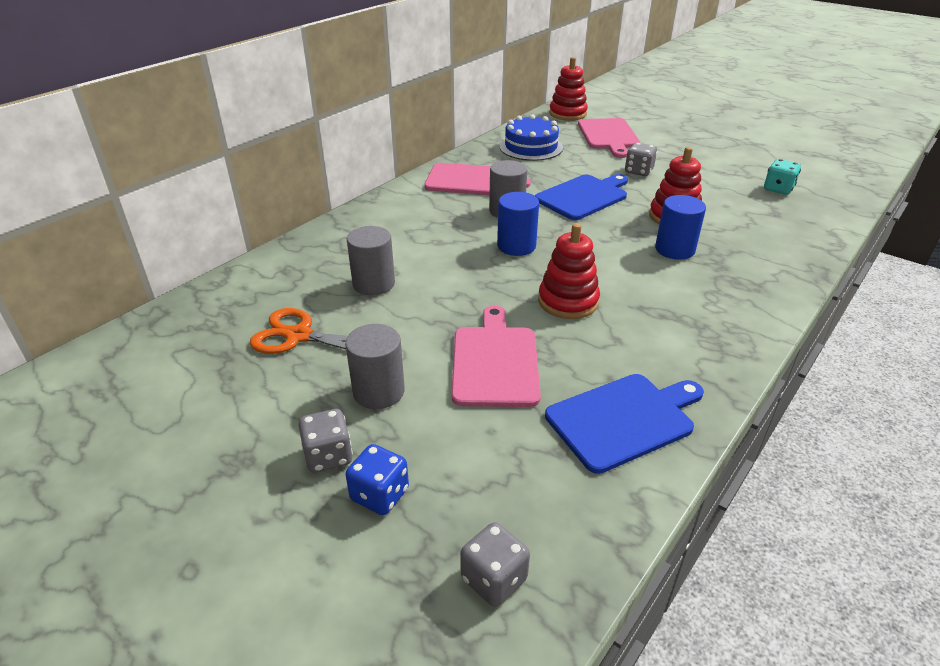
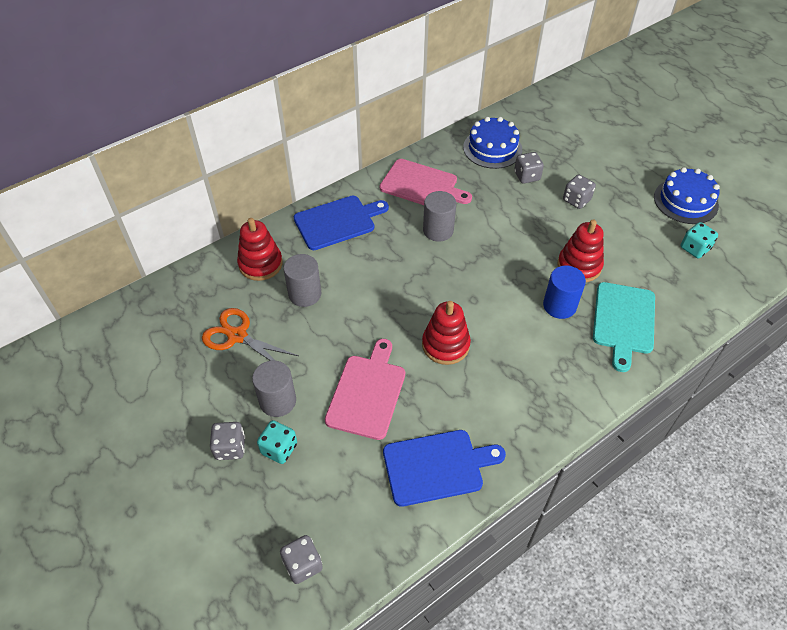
camera: 15 degrees right, 15 degrees up
blue dice [346,444,409,515] -> none
blue cylinder [497,192,539,256] -> none
blue cutting board [535,174,628,220] -> blue cutting board moved to [294,196,389,250]
red stacking toy [549,57,588,121] -> red stacking toy moved to [237,218,283,281]
pink cutting board [578,118,640,158] -> none
none -> turquoise dice [257,420,297,464]
none -> grey dice [514,152,544,184]
none -> turquoise cutting board [593,282,655,372]
none -> blue cake [654,167,720,224]

